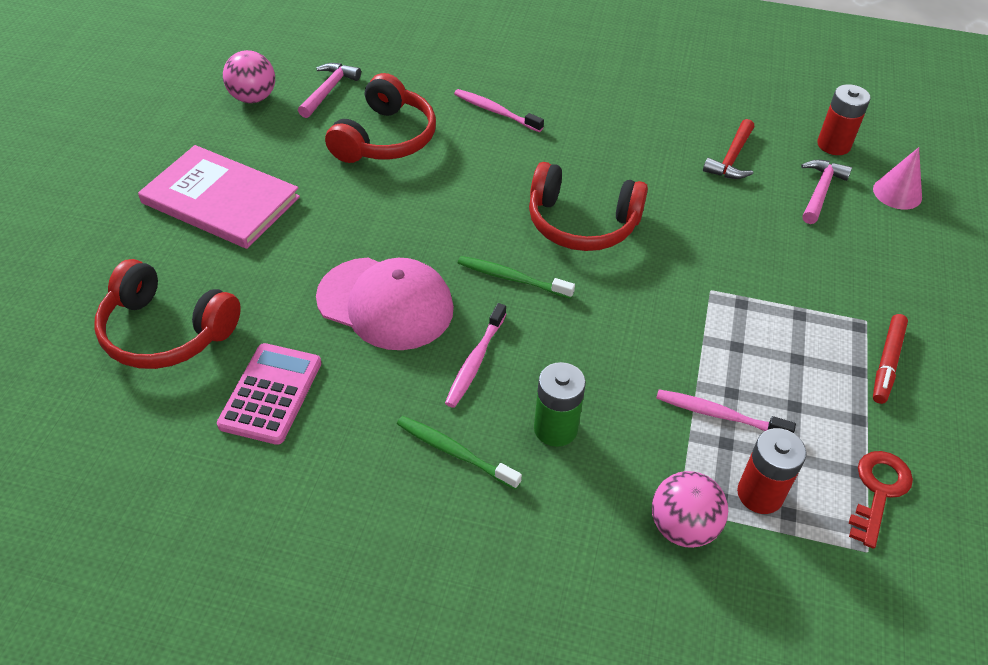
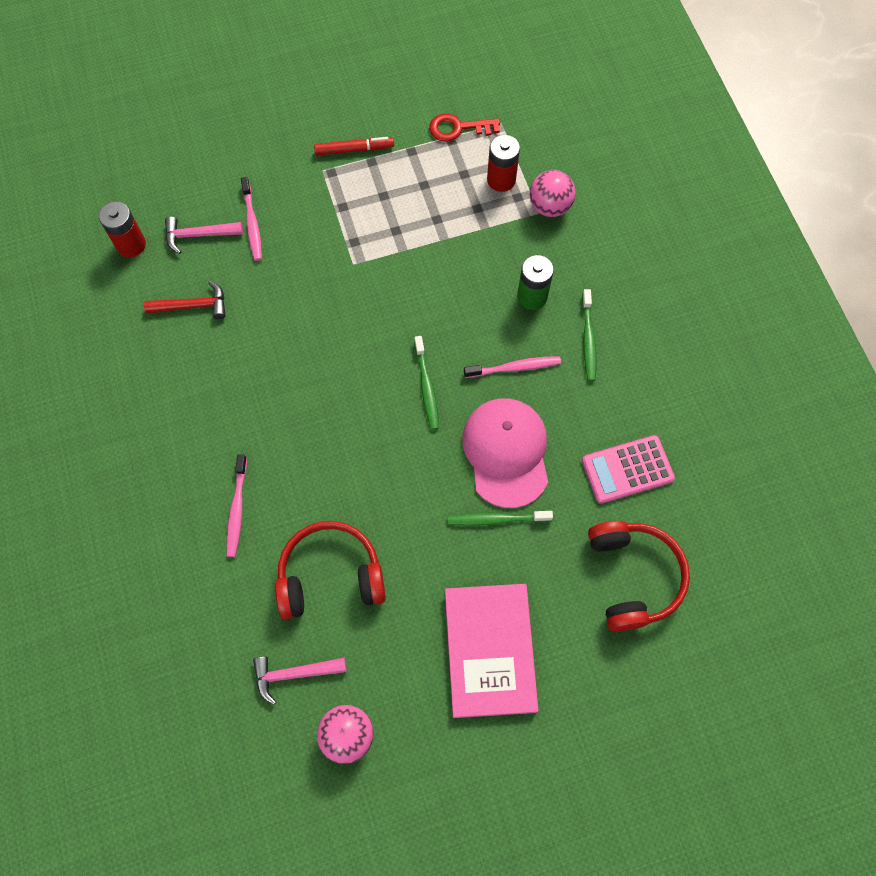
camera: 120 degrees left, 20 degrees up
red headphones [529,162,648,251] -> none
pink toothbrush [656,389,796,433] -> pink toothbrush moved to [241,177,262,261]
pink cone [873,147,922,210] -> none
none -> green toothbrush [448,511,553,526]

